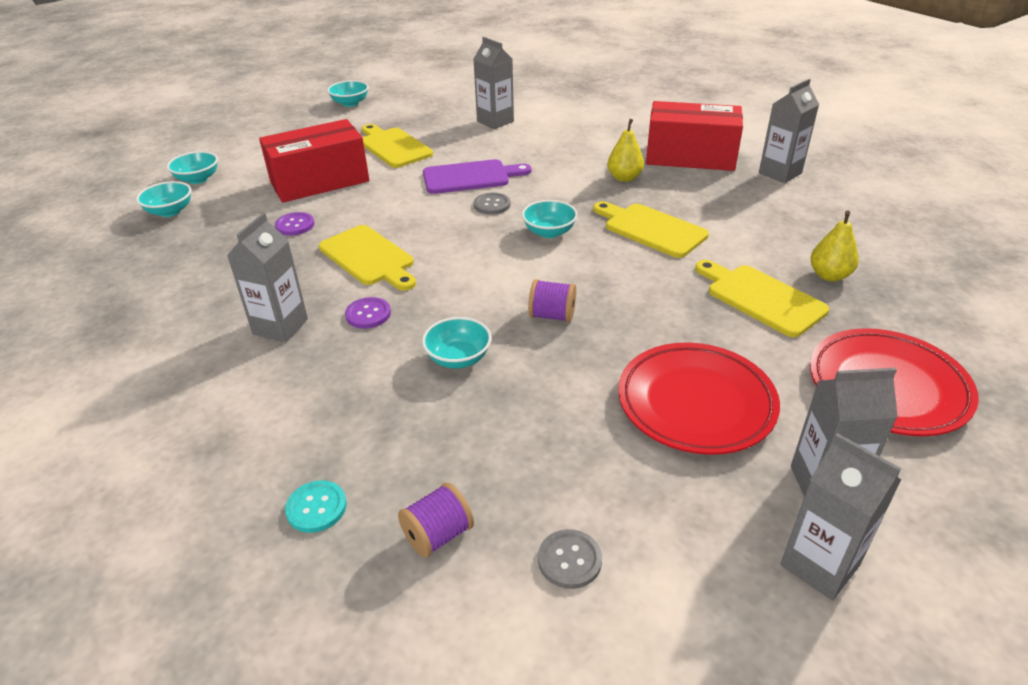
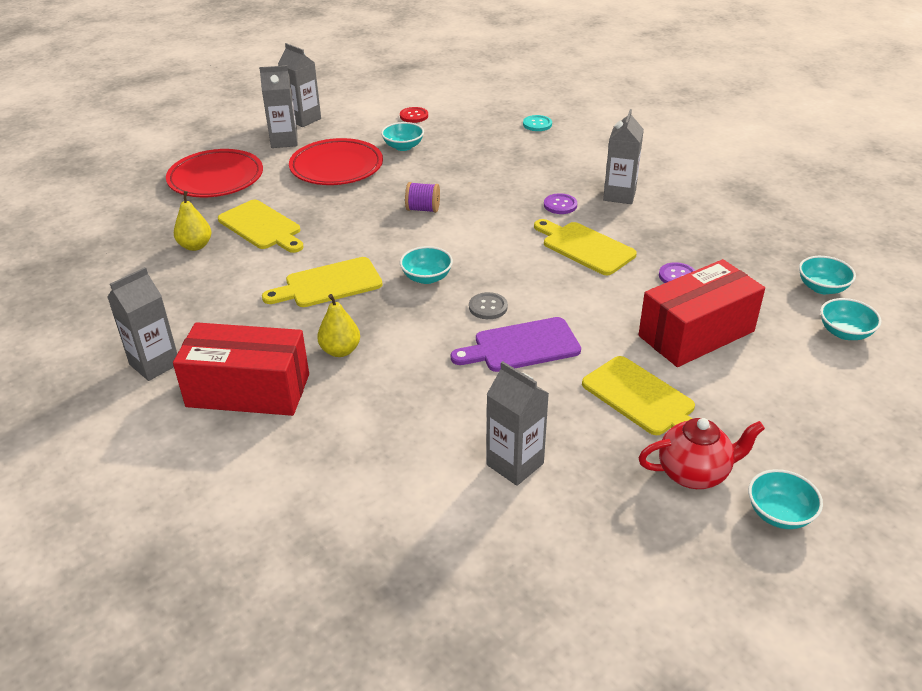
camera: 175 degrees right, 0 degrees up
purple spool [398,482,474,558] -> none
turquoise bowl [422,317,492,368] -> turquoise bowl moved to [381,122,424,151]
grey button [538,529,602,589] -> red button [400,107,428,123]
yellow cutting board [593,201,709,258] -> yellow cutting board turned 120 degrees clockwise [262,257,383,307]
none -> red teapot [638,418,765,489]

